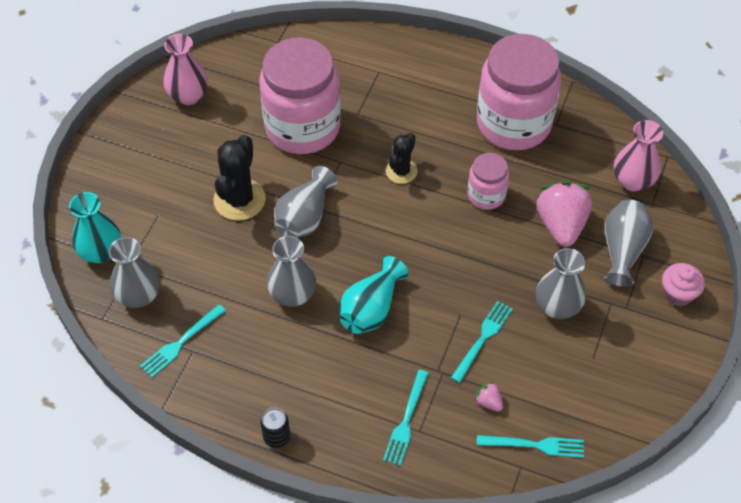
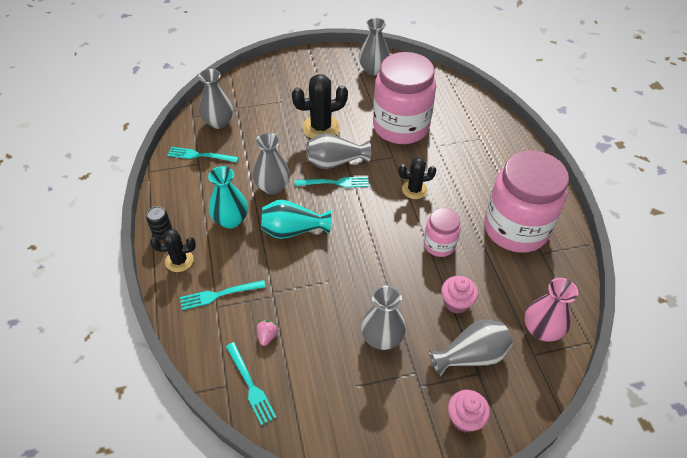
camera: 55 degrees right, 5 degrees down
turquoise vase [69,192,121,263] -> turquoise vase moved to [208,166,248,229]
pink vase [163,34,208,105] -> grey vase [359,18,390,75]
turquoise fork [451,301,513,383] -> turquoise fork moved to [295,177,369,188]
pink strawberry [537,181,592,247] -> pink cupcake [441,276,478,314]
none -> black cactus [150,229,196,272]

